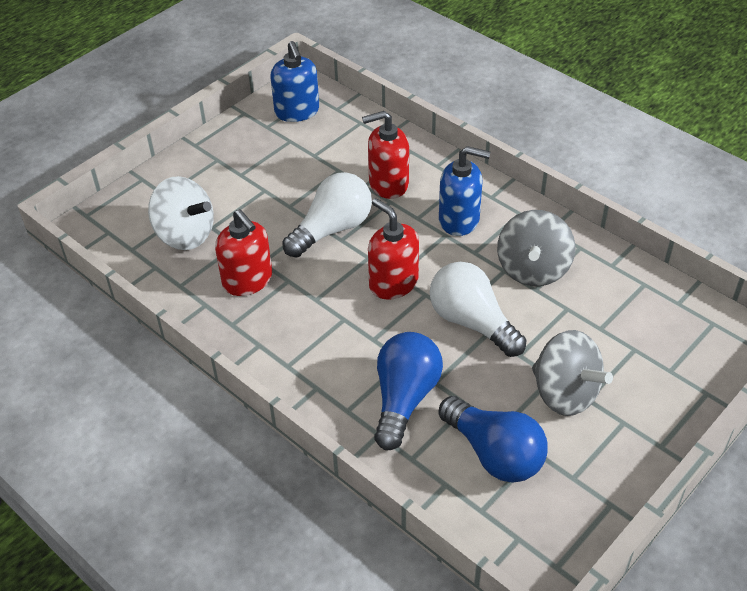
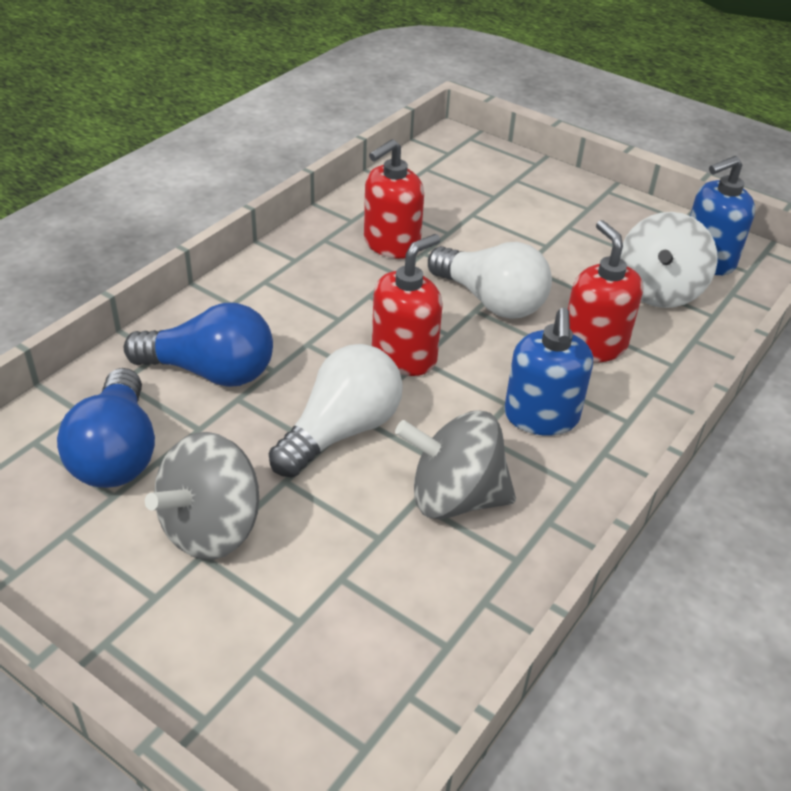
camera: 80 degrees right, 5 degrees down
white spinning top [148,176,214,250] -> white spinning top moved to [620,212,718,308]
blue light bulb [439,396,547,482] -> blue light bulb turned 45 degrees counterclockwise [57,368,155,488]

